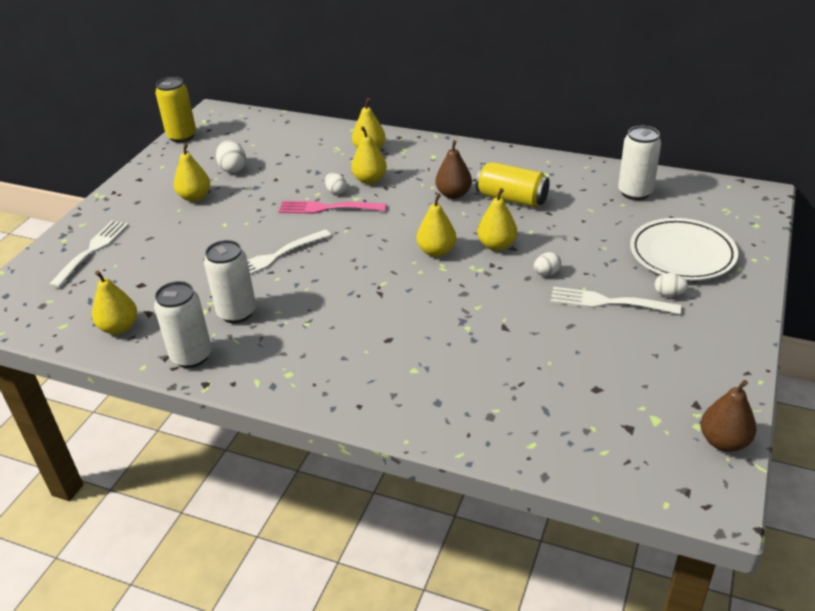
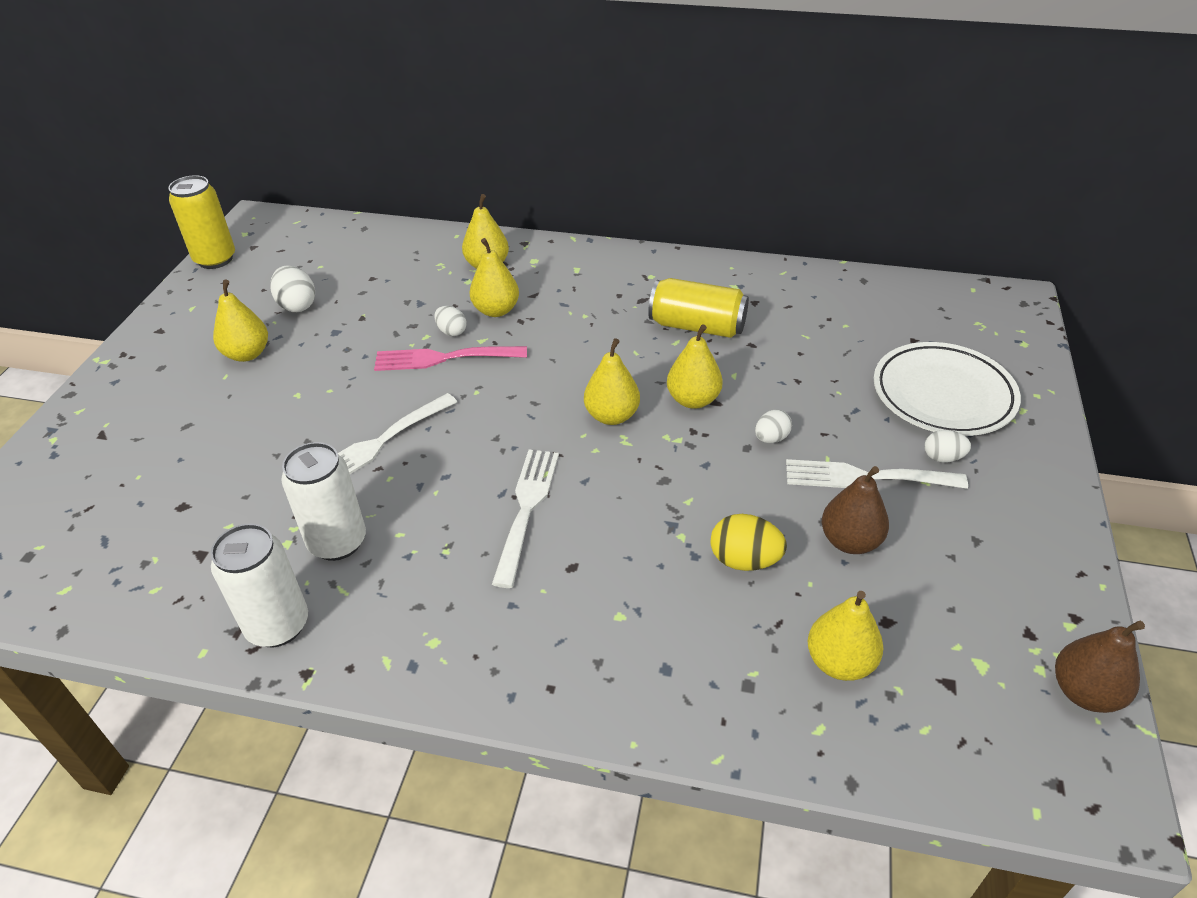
camera: 10 degrees left, 5 degrees up
white fork [49,221,129,288] -> white fork moved to [492,450,559,588]
yellow pear [92,270,137,334] -> yellow pear moved to [808,591,883,681]
brown pear [435,140,472,199] -> brown pear moved to [822,466,889,554]
white can [618,126,661,200] -> none
none -> yellow egg [711,514,787,571]

